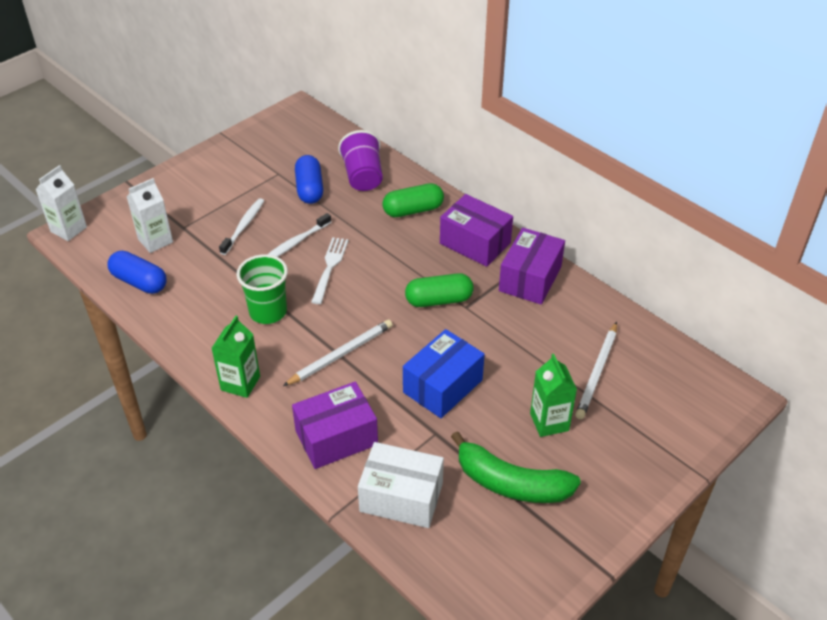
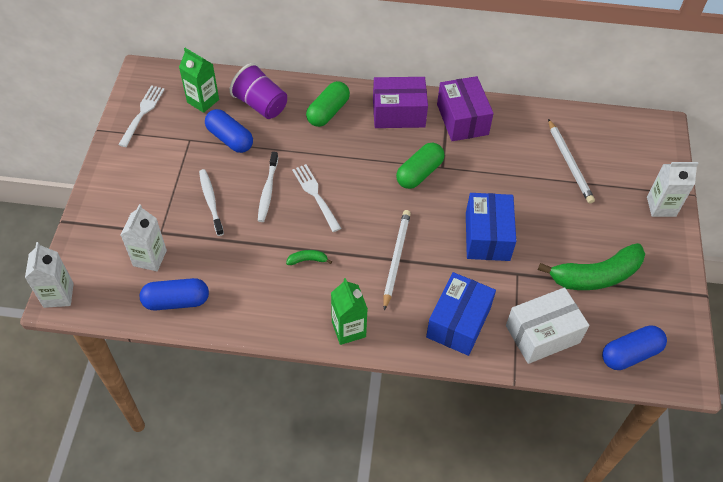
camera: 40 degrees left, 10 degrees up
green cup [236,254,288,324] -> green banana [286,250,332,265]
purple box [292,382,378,469] -> blue box [426,272,496,356]
green carton [530,354,577,437] -> green carton moved to [179,48,219,113]
none -> white fork [118,85,165,147]
none -> blue capsule [602,325,667,370]
none -> white carton [647,162,699,217]

